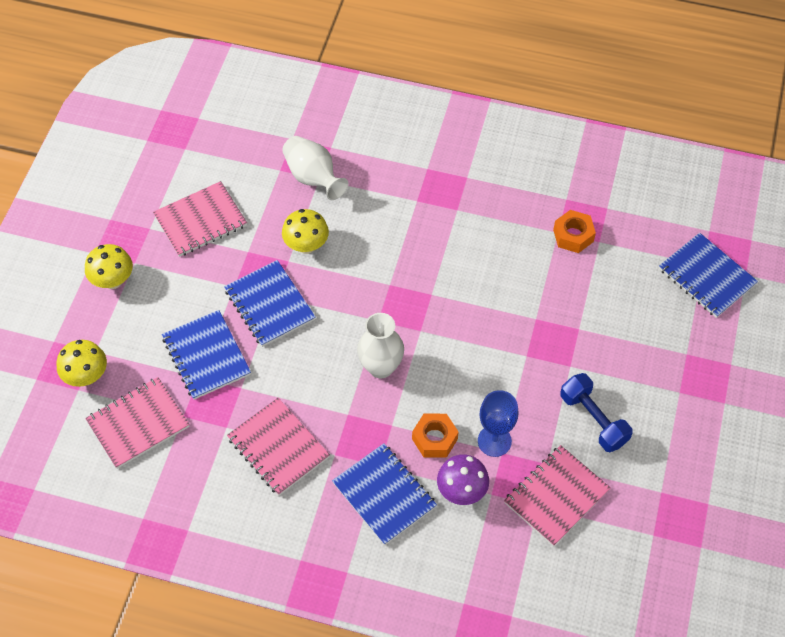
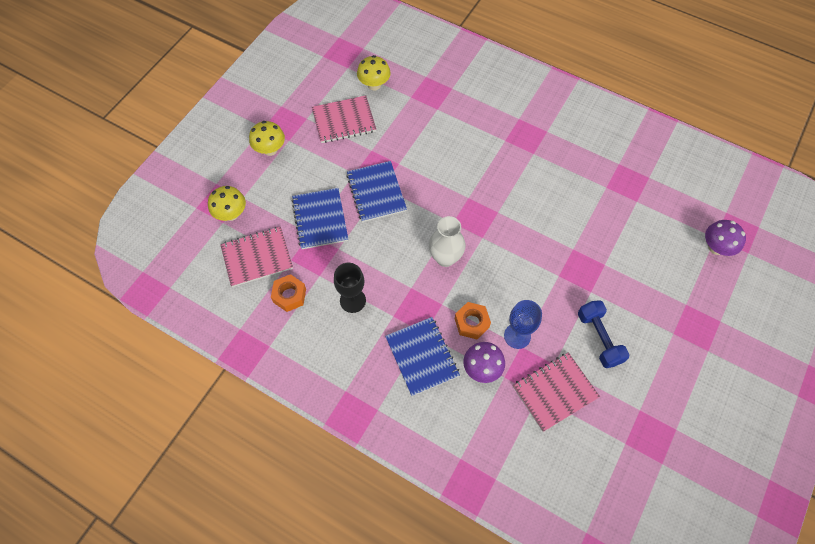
camera: 15 degrees right, 5 degrees up
pink notebook [227,398,330,496] -> black goblet [334,263,366,313]
white vase [282,136,348,200] -> none
yellow mushroom [282,209,329,254] -> yellow mushroom moved to [357,55,391,91]
orange nut [553,210,596,253] -> orange nut moved to [271,274,306,312]
blue notebook [659,233,758,318] -> purple mushroom [705,220,746,256]

